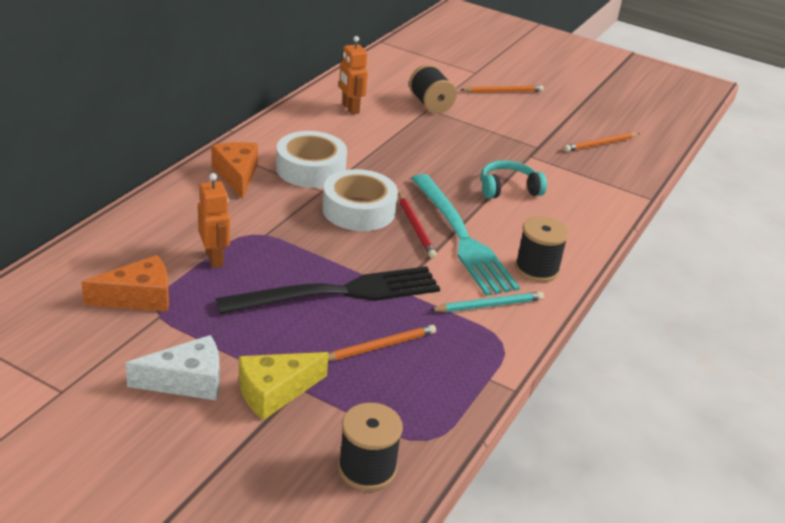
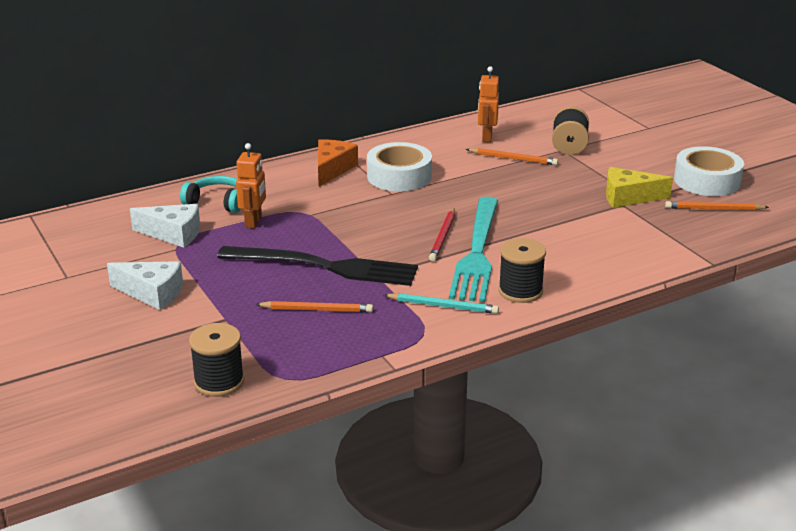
camera: 35 degrees right, 5 degrees down
orange cheese [81,255,169,312] -> white cheese [130,204,200,248]
yellow cheese [239,352,329,420] -> yellow cheese moved to [606,167,673,208]
white tape [322,169,398,231] -> white tape moved to [674,146,744,196]
orange pencil [461,85,544,93] -> orange pencil moved to [466,148,558,165]
turquoise headphones [481,160,547,199] -> turquoise headphones moved to [180,176,241,213]

